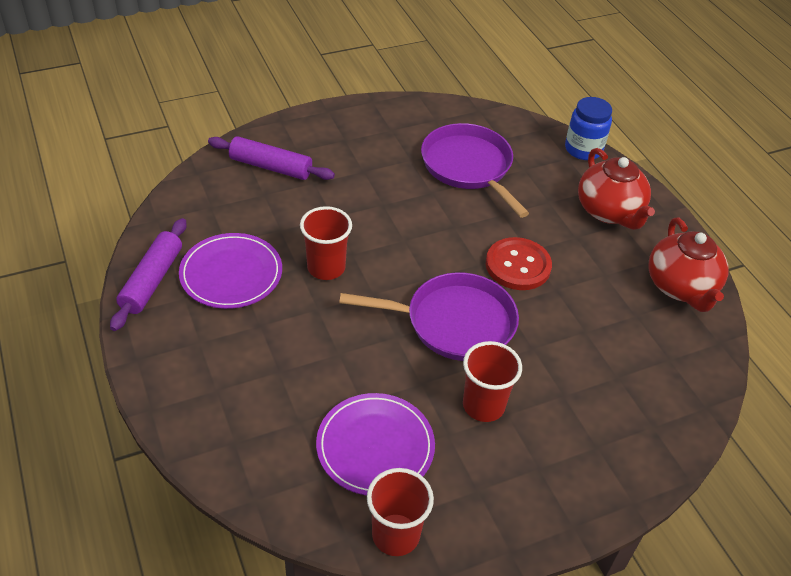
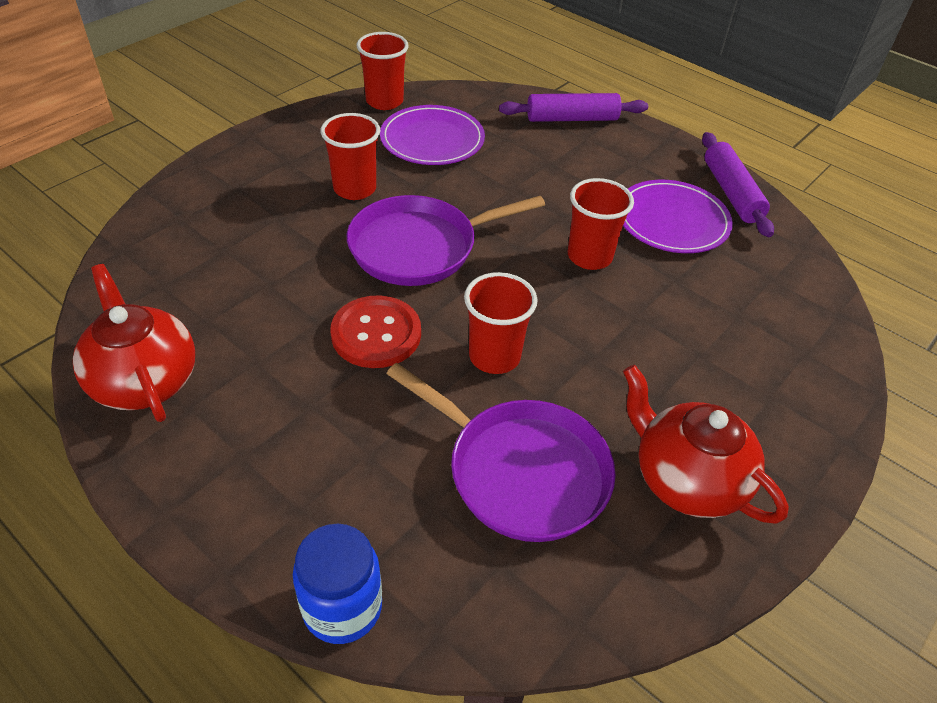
camera: 155 degrees right, 0 degrees up
purple rolling pin [208,136,335,180] -> purple rolling pin moved to [499,93,648,122]
red teapot [578,148,655,230] -> red teapot moved to [623,365,789,524]
none -> red cup [464,272,538,374]

